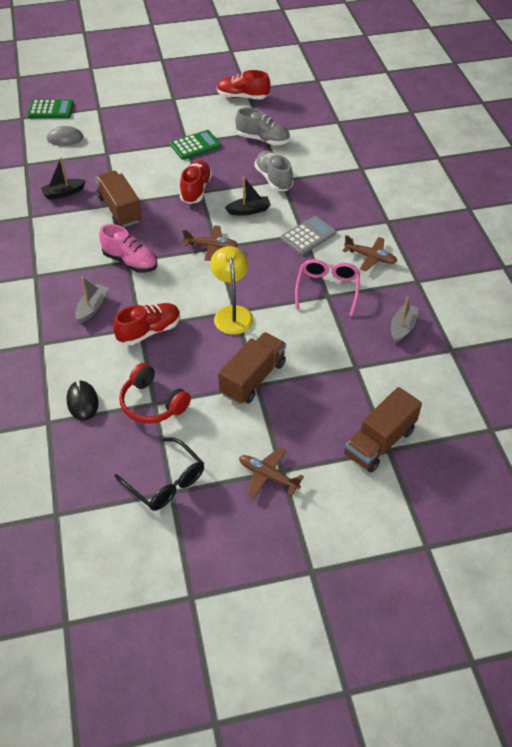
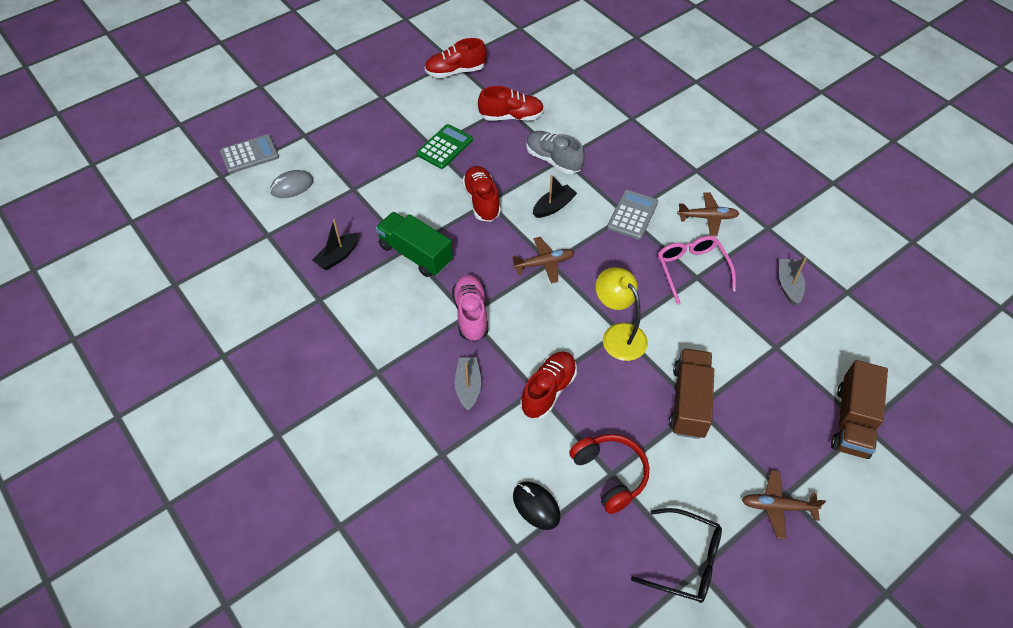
camera: 25 degrees left, 5 degrees up
green calculator [28,100,74,118] -> grey calculator [220,134,279,174]
brown truck [95,171,142,227] -> green truck [376,212,453,277]
pink shoe [99,224,157,273] -> pink shoe turned 105 degrees counterclockwise [452,275,488,342]
red headphones [119,363,191,423] -> red headphones turned 135 degrees counterclockwise [569,434,649,514]
grey shoe [235,107,290,145] -> red shoe [478,86,544,121]

